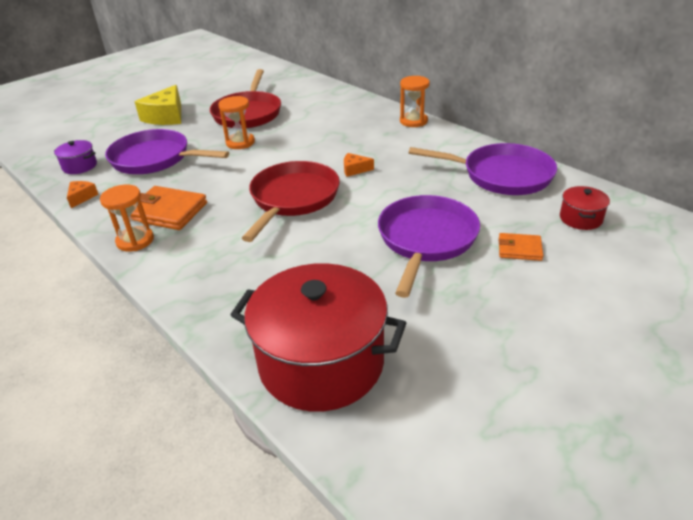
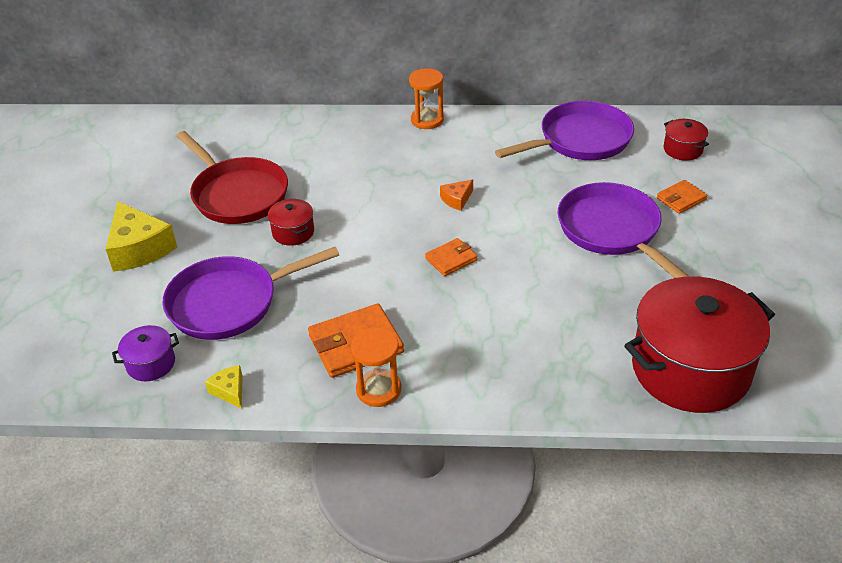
camera: 45 degrees left, 5 degrees up
orange cheese [67,181,99,208] -> yellow cheese [205,365,243,409]
orange hourglass [218,96,255,149] -> red pot [268,199,314,246]
red pan [242,161,340,242] -> orange wallet [425,238,478,276]

